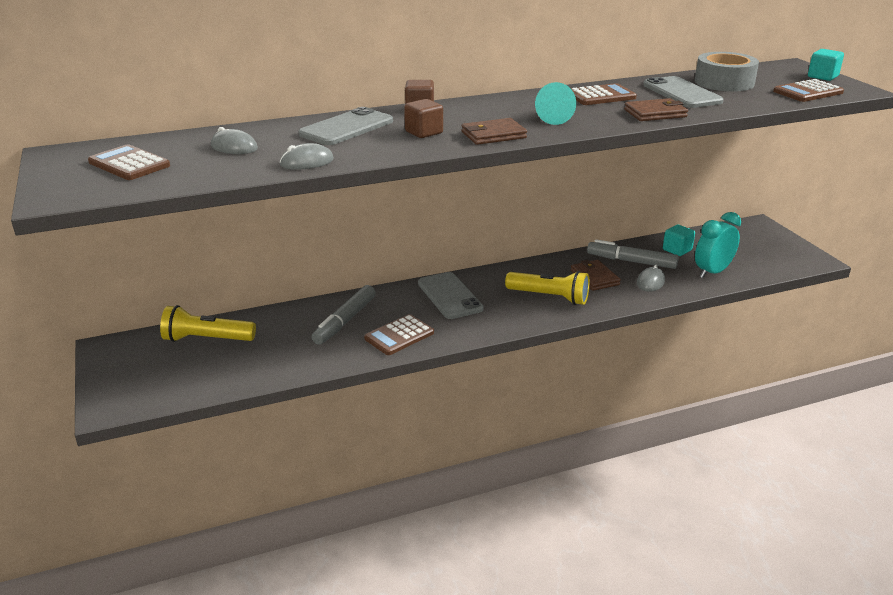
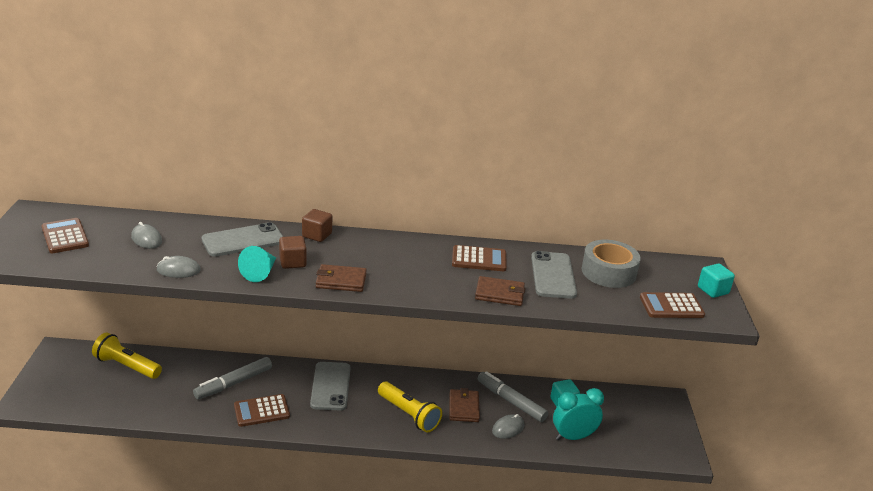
camera: 20 degrees right, 0 degrees up
turquoise cone [535,82,576,125] -> turquoise cone moved to [238,246,276,282]

